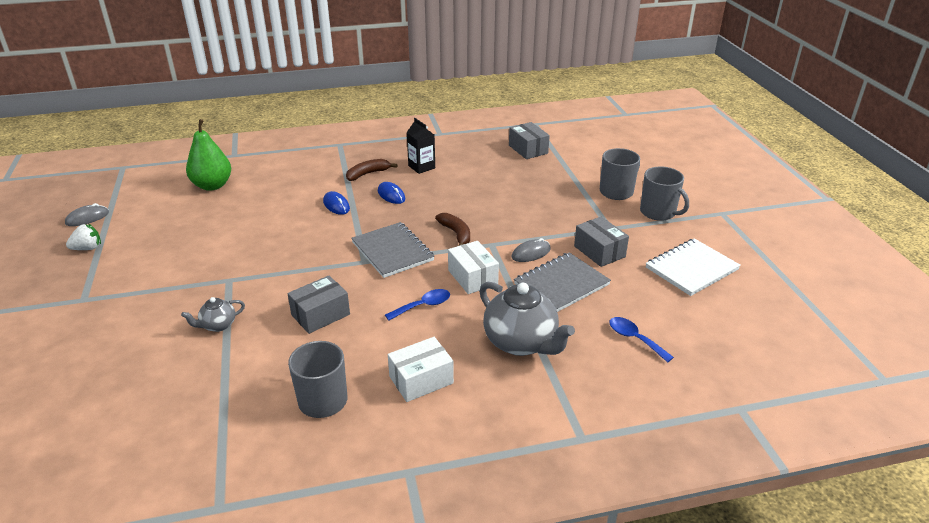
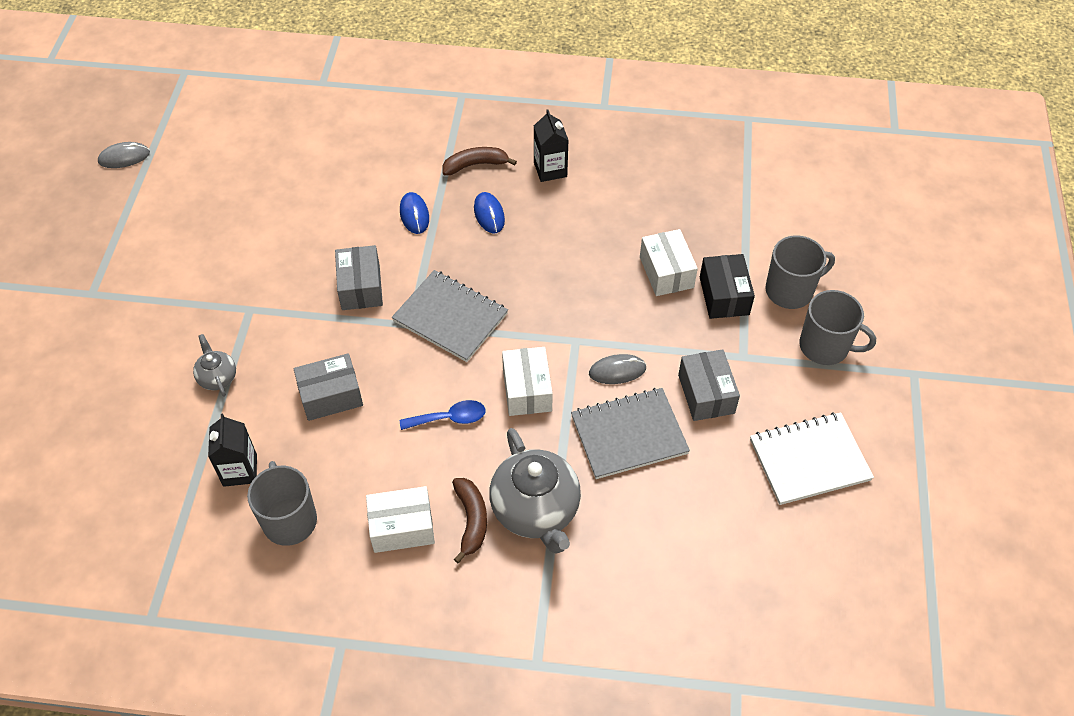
camera: 20 degrees right, 20 degrees up
white strawberry [66,224,101,250] -> none
grey teapot [181,297,245,332] -> grey teapot turned 75 degrees clockwise [193,334,236,397]
green pear [186,119,231,191] -> none
grey notebook [351,222,434,278] -> grey notebook turned 45 degrees counterclockwise [392,270,508,362]
brown banana [435,213,470,246] -> brown banana moved to [452,478,487,563]
grey box [509,122,550,159] -> grey box moved to [335,245,383,310]
blue spoon [609,317,674,362] -> none
grey mug [640,166,689,221] -> grey mug turned 45 degrees counterclockwise [799,290,876,365]
none -> black carton [208,414,257,487]
none -> white box [640,229,698,296]
none -> black box [700,254,755,319]

